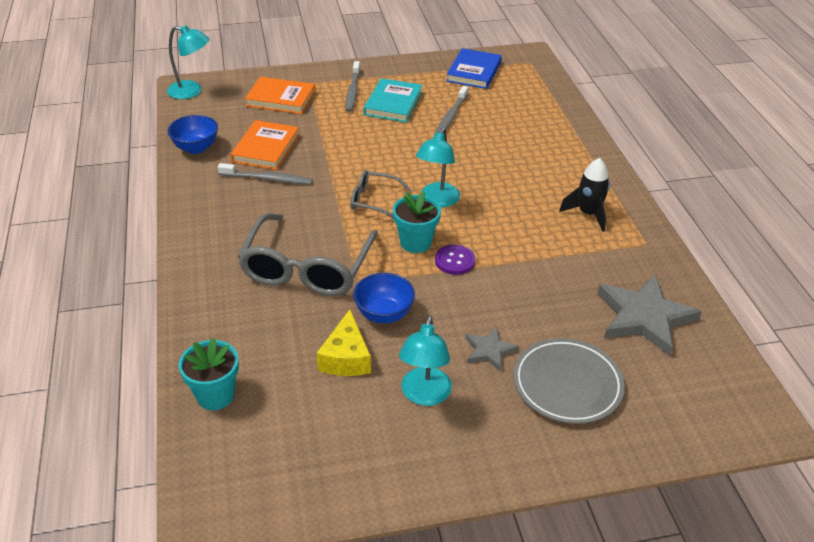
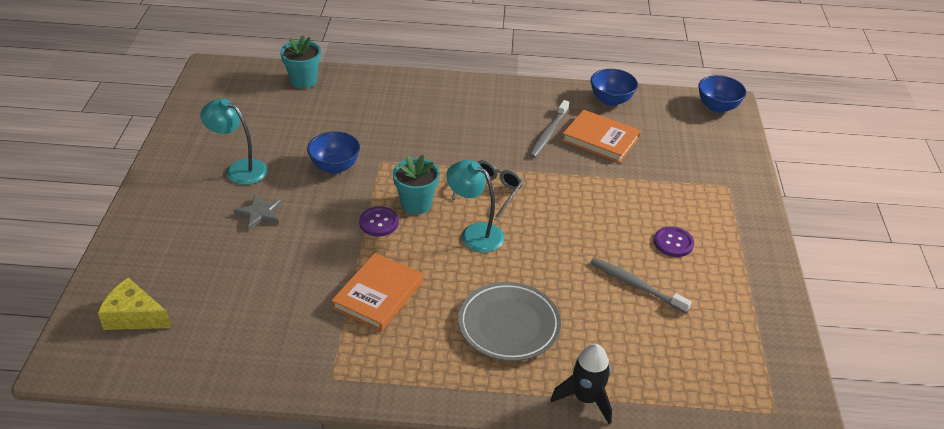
camera: 105 degrees right, 0 degrees up
turquoise lamp [167,25,210,99] -> blue bowl [698,75,746,113]
grey glasses [238,213,378,296] -> none
orange book [245,77,316,114] -> orange book moved to [331,253,423,331]
yellow cheese [317,309,371,376] -> yellow cheese moved to [98,278,171,330]
grey toothbrush [346,61,360,112] -> none
turquoise book [363,78,423,122] -> purple button [654,226,694,257]
blue book [446,48,502,89] -> none
grey plate [513,338,625,424] -> grey plate moved to [458,282,561,361]
black rocket [559,158,610,232] -> black rocket moved to [551,344,612,424]
grey star [597,275,702,356] -> none

